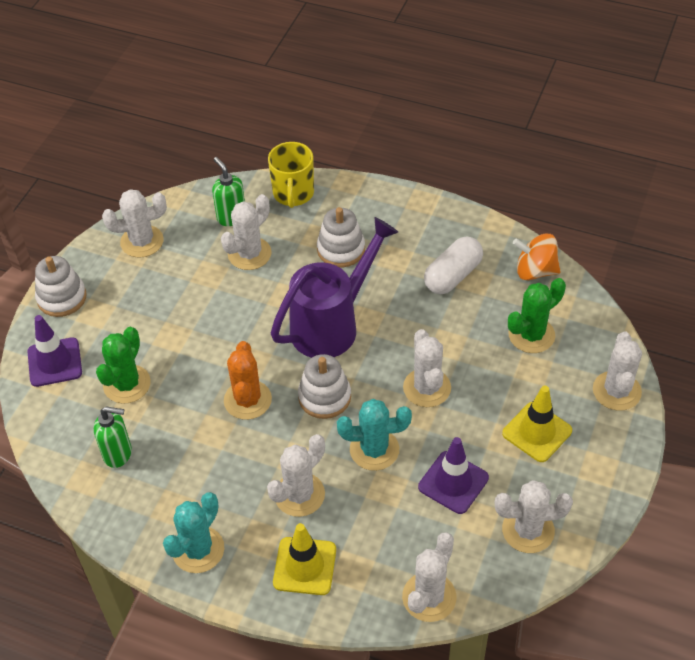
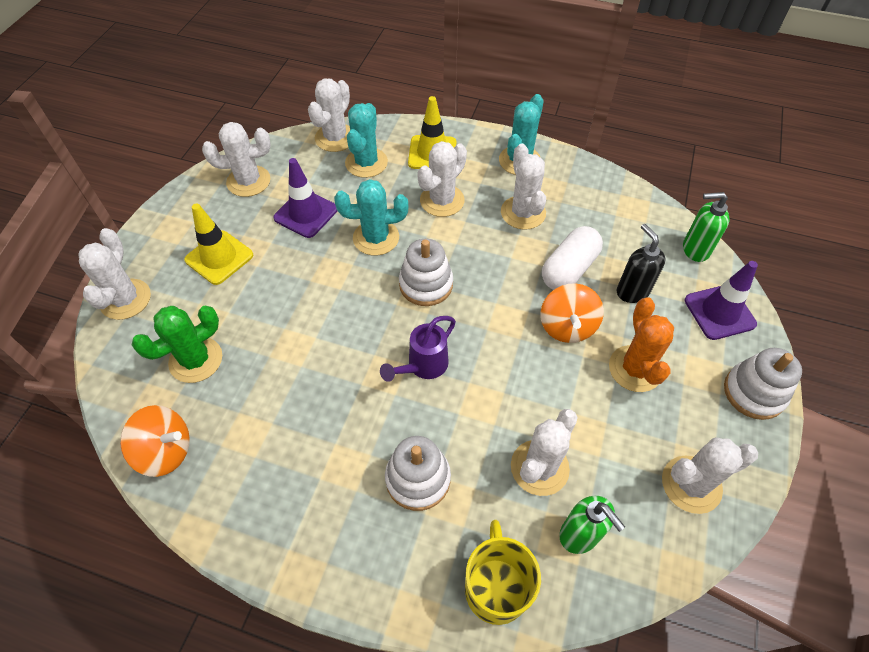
camera: 175 degrees right, 5 degrees up
green soap dispenser [94,406,132,468] -> green soap dispenser moved to [683,192,730,262]
green cactus [96,327,151,404] -> black soap dispenser [617,224,666,303]
orange cactus [224,341,272,420] -> orange cactus moved to [609,297,674,392]
purple watering can [271,217,398,358] -> purple watering can [380,316,456,382], size x0.52
white cactus [403,329,451,407] -> white cactus moved to [501,144,546,230]
white capsule [424,236,483,294] -> white capsule moved to [542,226,603,290]
none -> turquoise cactus [345,103,388,178]
none -> orange spinning top [540,283,604,343]

